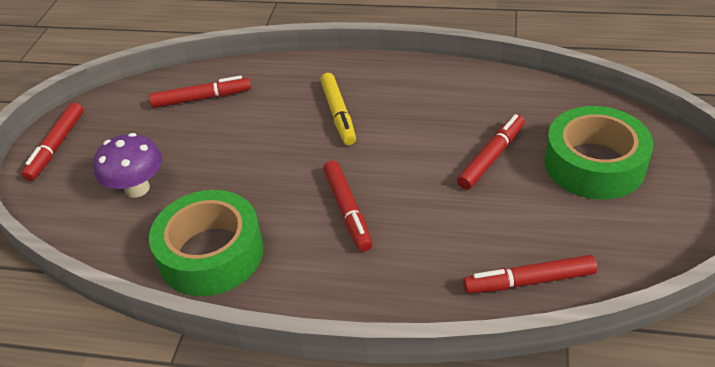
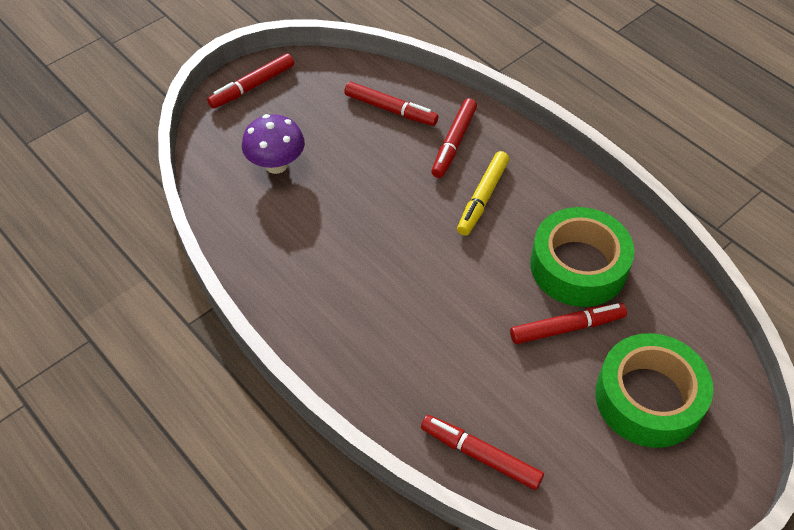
camera: 35 degrees right, 10 degrees up
green tape [149,190,264,296] -> green tape moved to [530,207,634,307]
red marker [323,161,373,252] -> red marker moved to [431,98,477,178]

